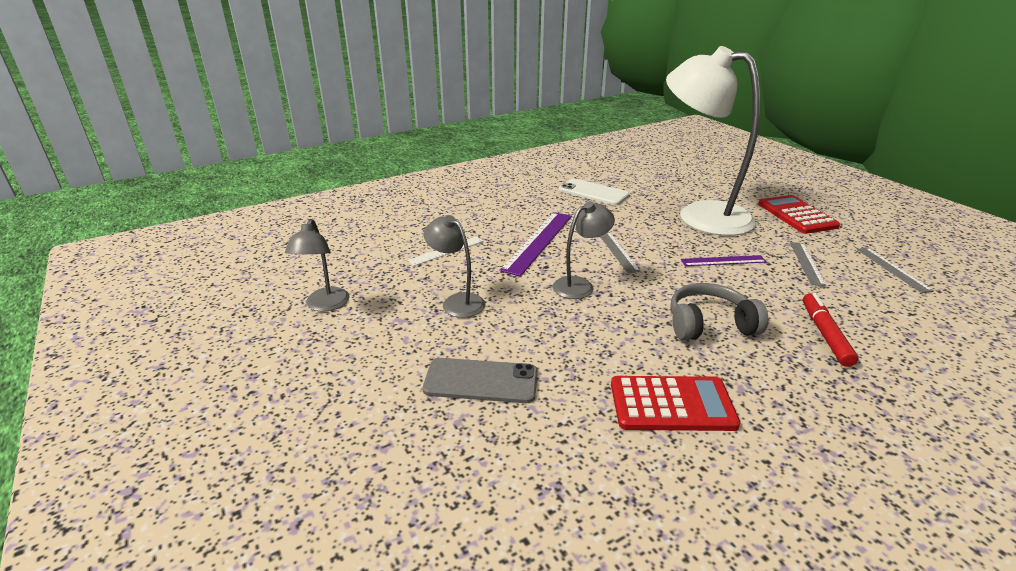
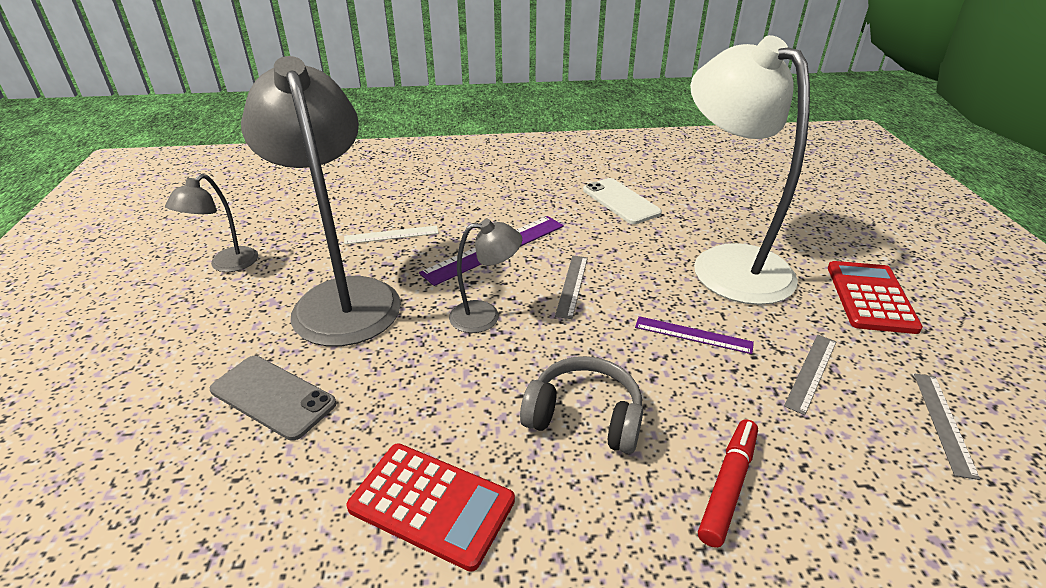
camera: 25 degrees right, 5 degrees up
grey lamp [423,215,485,318] -> grey lamp [241,56,401,347], size x2.18

